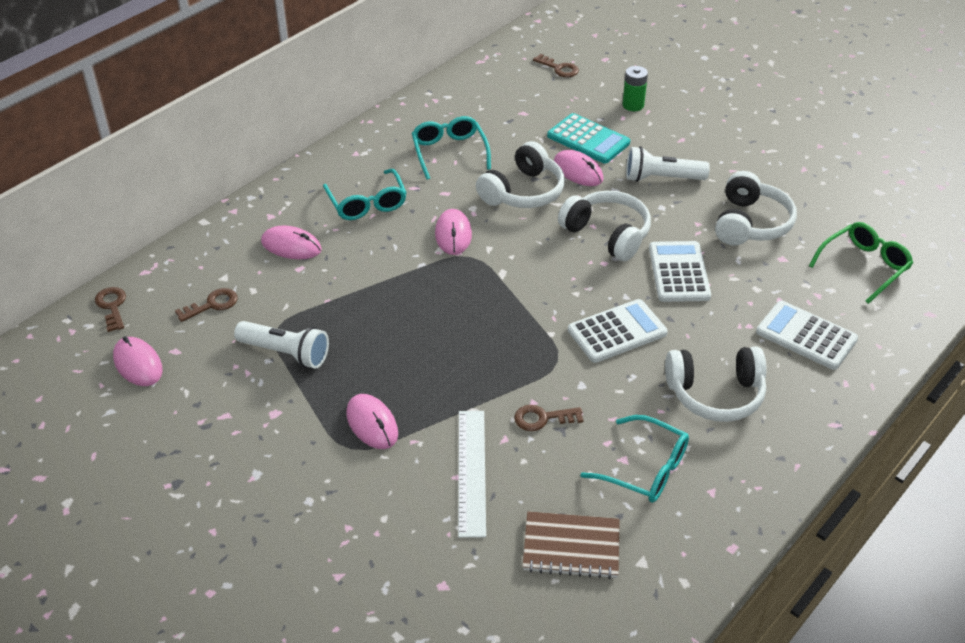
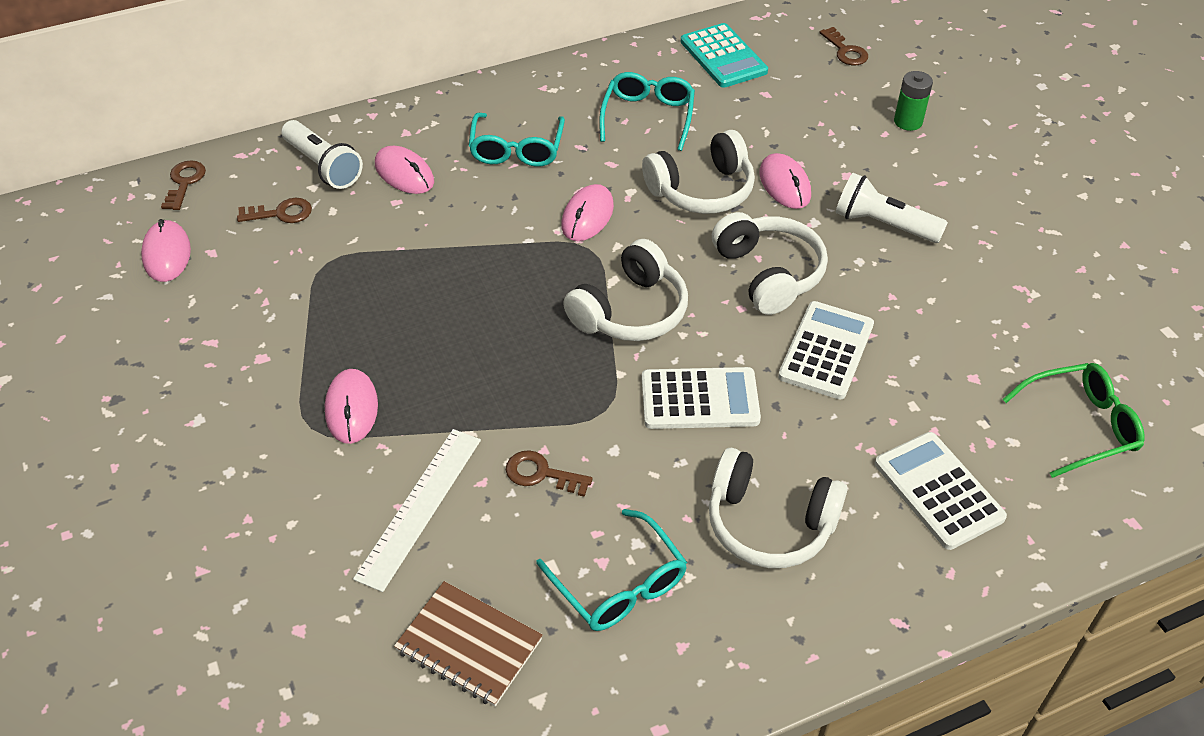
camera: 25 degrees right, 5 degrees up
white flashlight [234,321,329,369] -> white flashlight moved to [281,120,363,189]
turquoise calculator [547,113,630,164] -> turquoise calculator moved to [681,23,768,88]
white headphones [715,171,797,246] -> white headphones moved to [563,239,688,341]

